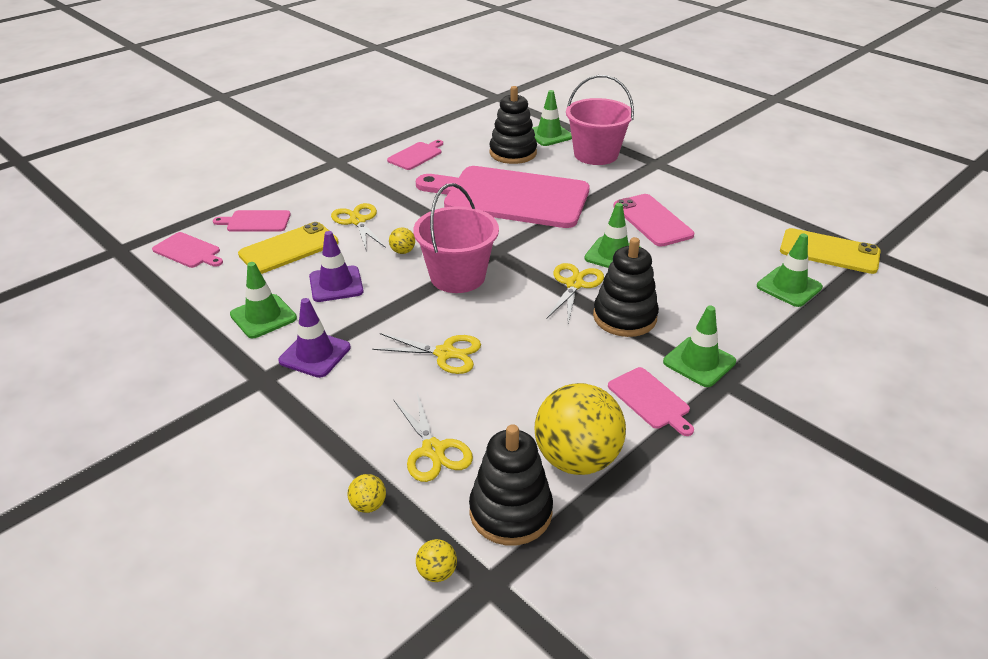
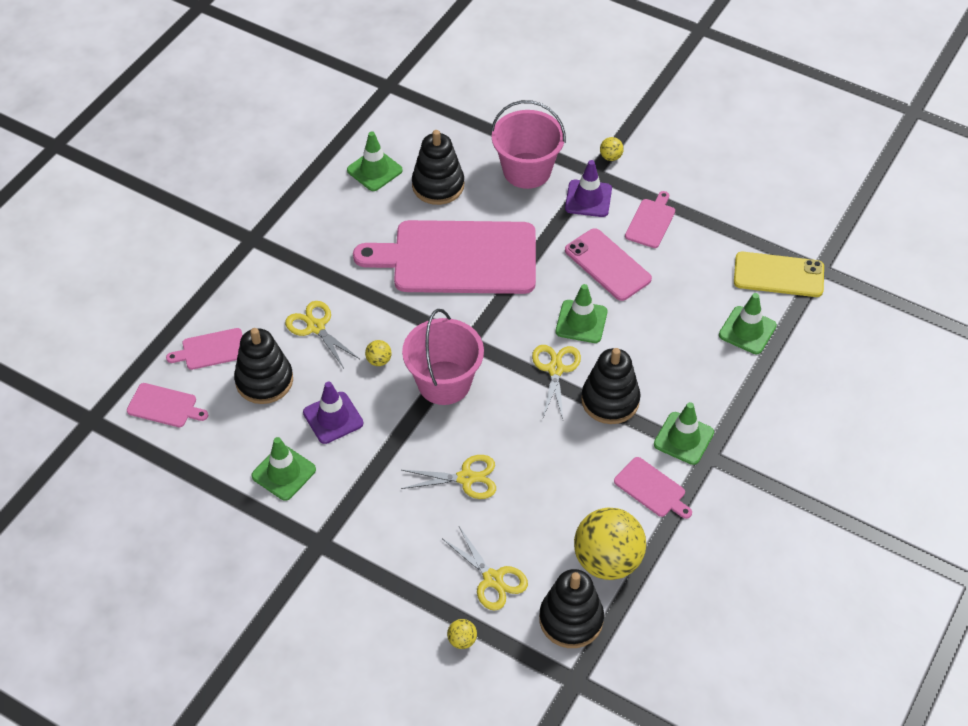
camera: 15 degrees left, 15 degrees up
yellow phone [238,222,338,274] -> black stacking toy [234,328,293,404]
purple traffic cone [278,298,351,378] -> purple traffic cone moved to [565,160,612,217]
pink cutting board [387,140,443,170] -> pink cutting board moved to [625,191,675,248]
yellow ball [416,539,457,582] -> yellow ball moved to [600,137,624,161]
green traffic cone [533,90,572,146] -> green traffic cone moved to [347,131,403,191]

